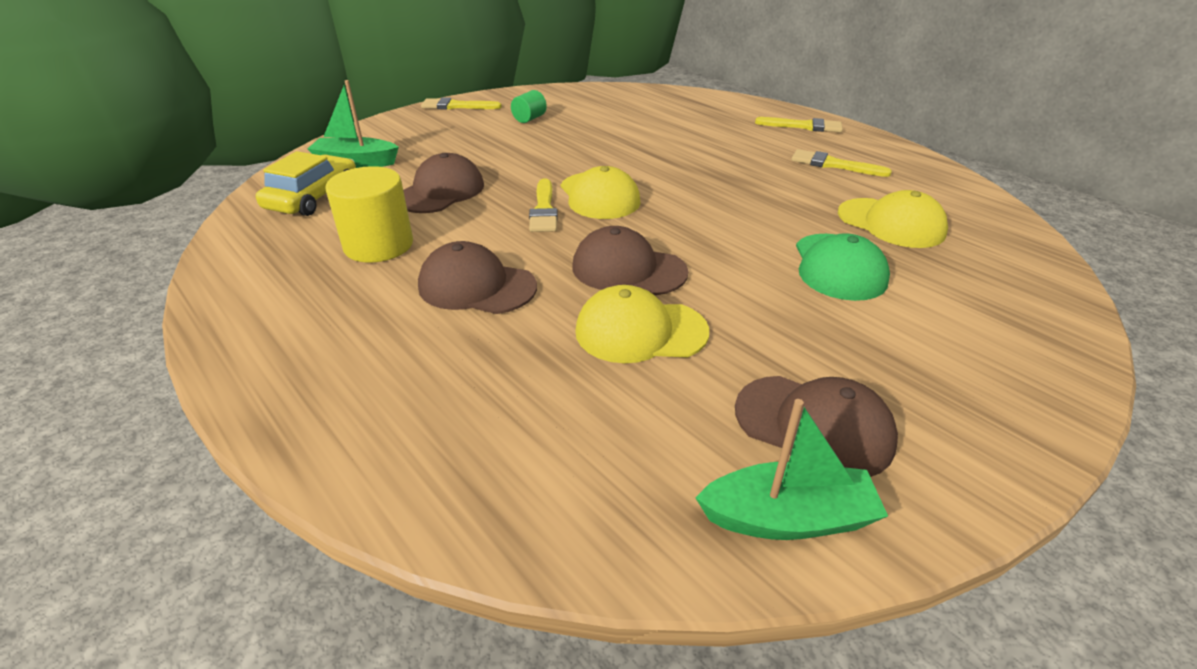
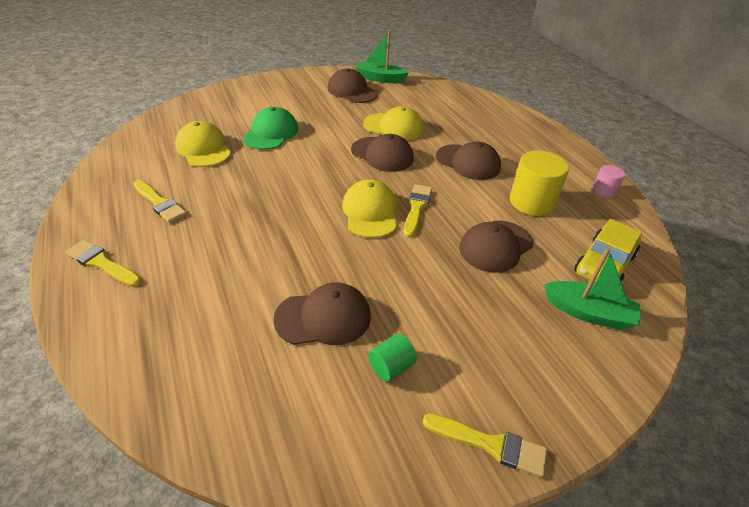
camera: 165 degrees left, 5 degrees up
none -> brown cap [273,282,371,345]
none -> pink cylinder [593,165,625,198]

